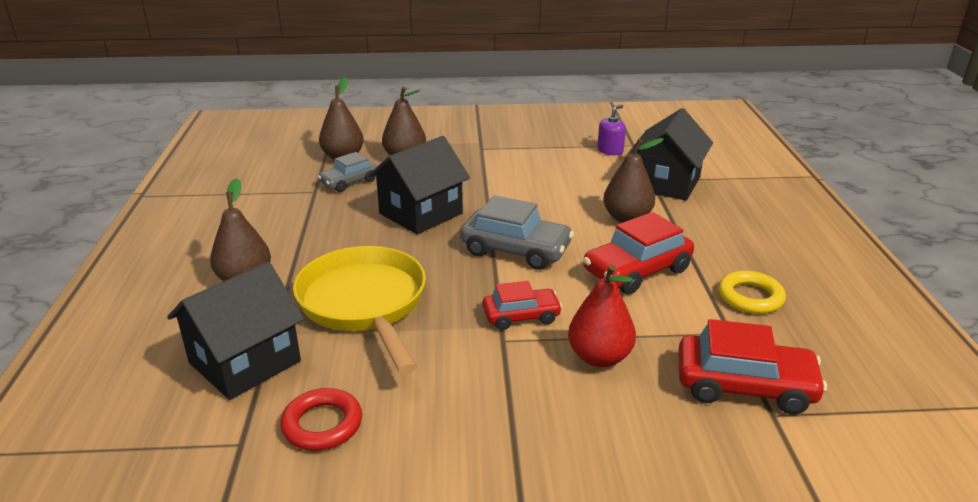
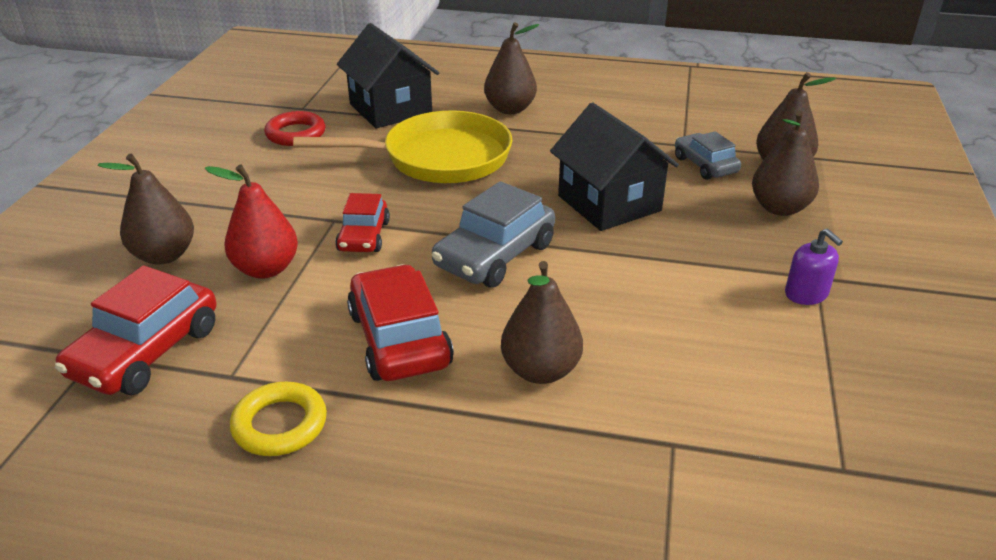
camera: 105 degrees right, 5 degrees up
purple soap dispenser [597,105,626,155] -> purple soap dispenser moved to [785,229,843,305]
black house [628,108,713,201] -> none
none -> brown pear [98,153,194,265]

